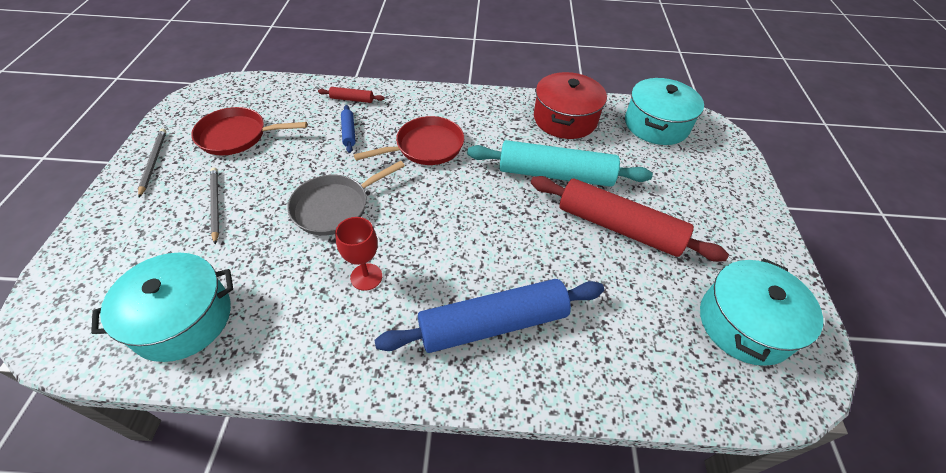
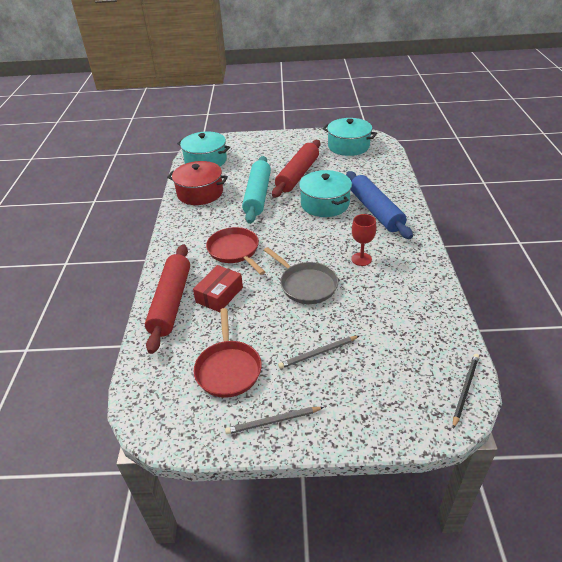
camera: 90 degrees left, 10 degrees down
turquoise pot [91,253,233,362] -> turquoise pot moved to [299,170,352,217]
red rolling pin [318,87,385,103] -> red rolling pin [145,244,190,354], size x2.35
blue rolling pin [341,105,356,153] -> red box [193,265,243,312]
none -> black pencil [453,354,479,428]

